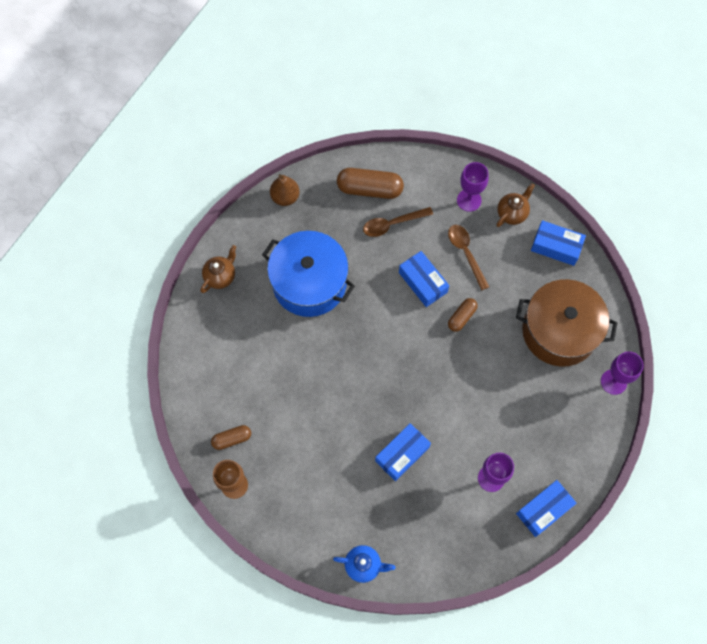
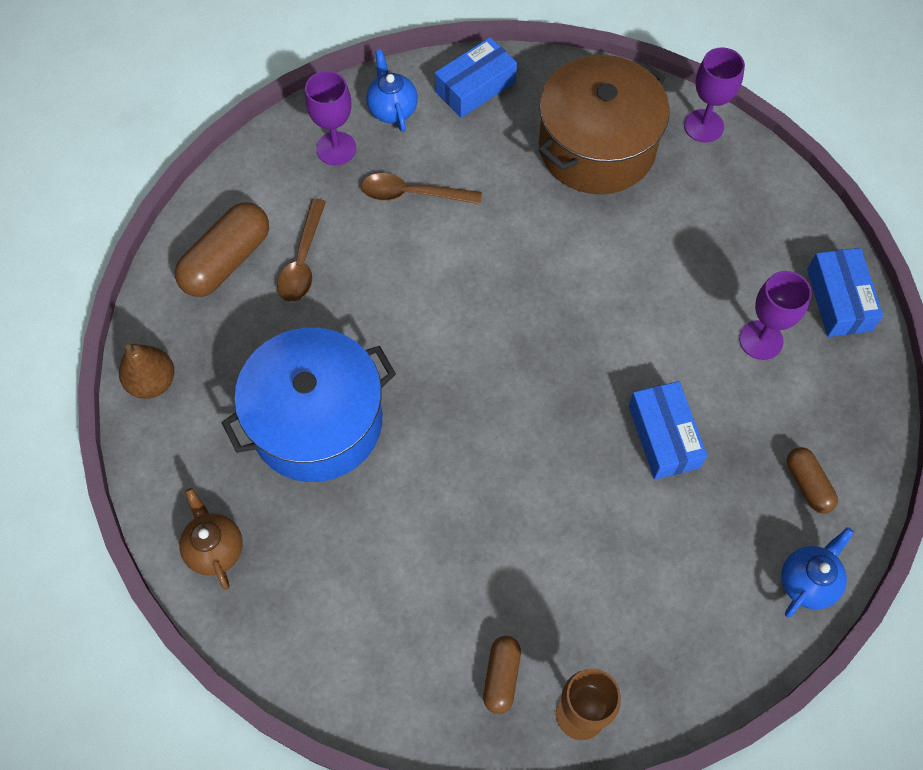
camera: 60 degrees left, 5 degrees down
blue box [399,251,449,307] -> none
brown capsule [448,298,478,332] -> brown capsule moved to [787,447,838,513]
brown teapot [496,183,535,227] -> blue teapot [366,50,418,132]

